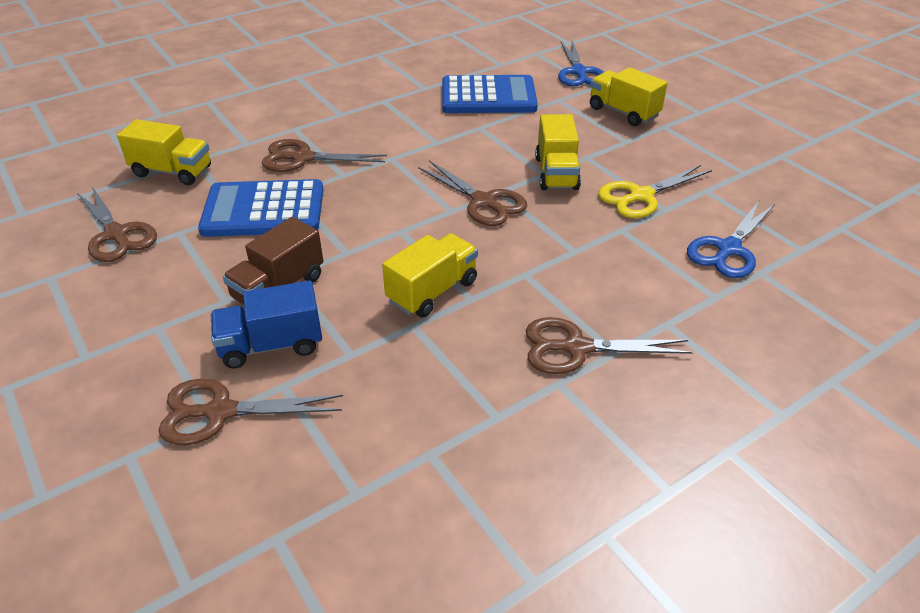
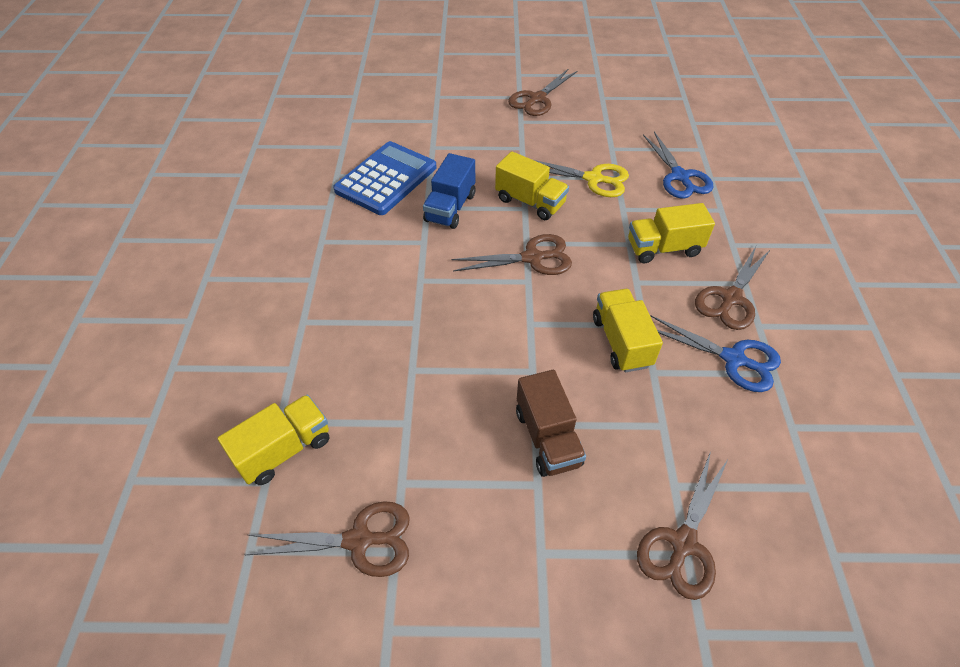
camera: 55 degrees left, 10 degrees up
blue calculator [198,179,324,237] -> none
blue truck [211,281,322,369] -> blue truck moved to [423,153,475,229]
brown scissors [262,139,387,172] -> brown scissors moved to [508,68,577,116]
blue scissors [558,41,604,86] -> blue scissors moved to [651,316,781,392]
yellow truck [590,67,668,126] -> yellow truck moved to [628,203,715,263]
yellow scissors [598,165,712,218] -> yellow scissors turned 75 degrees counterclockwise [534,160,629,197]

